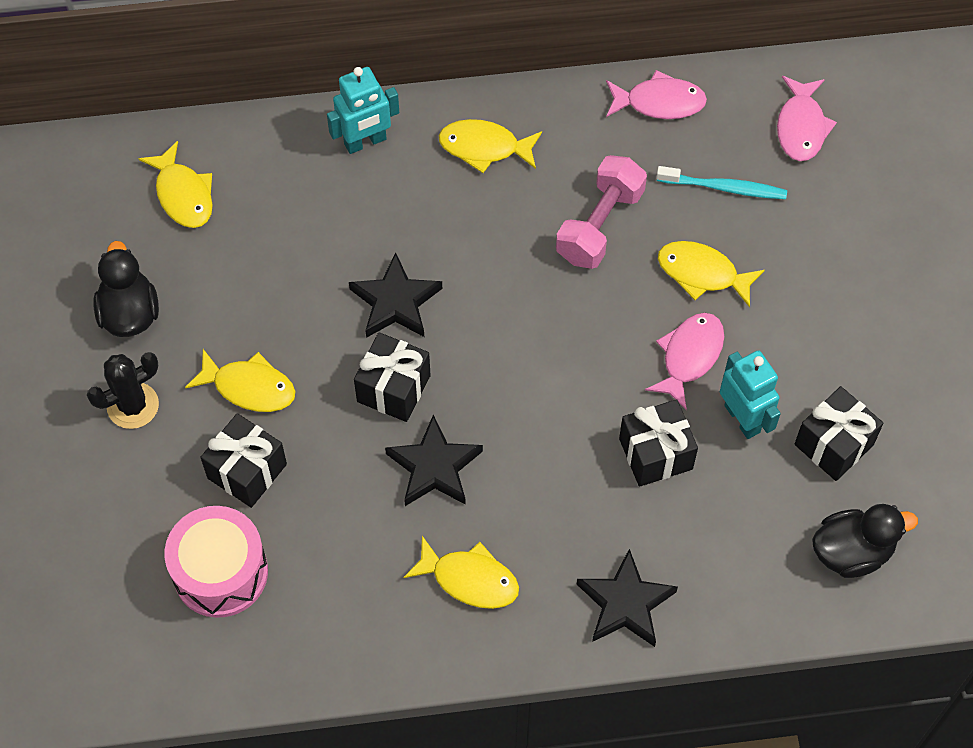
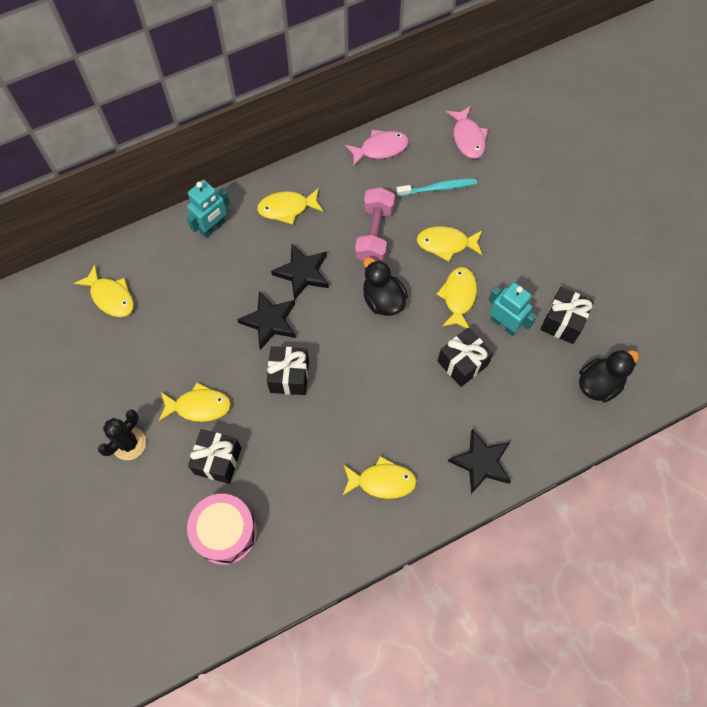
camera: 20 degrees left, 5 degrees up
black duck [93,241,159,337] -> black duck moved to [363,257,408,316]
black star [385,414,483,506] -> black star moved to [271,244,329,300]
pink fish [645,313,724,410] -> yellow fish [436,267,477,329]

